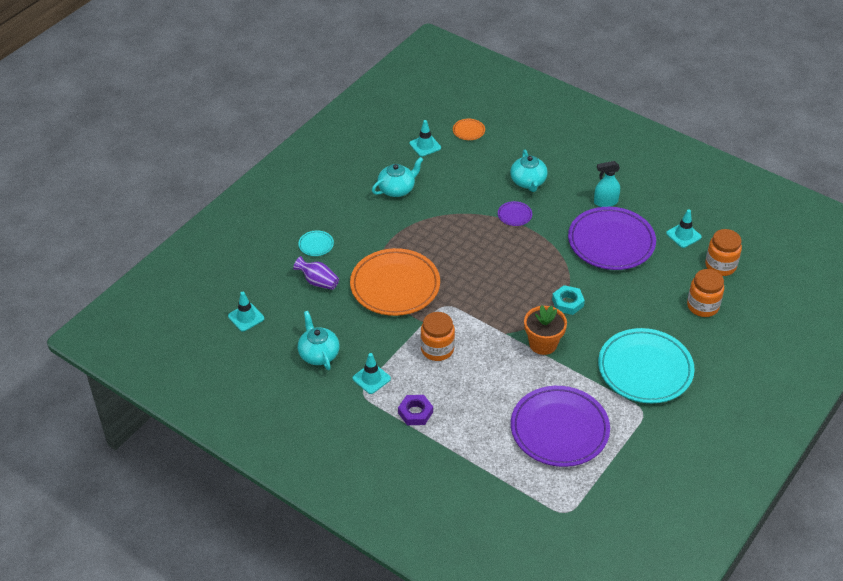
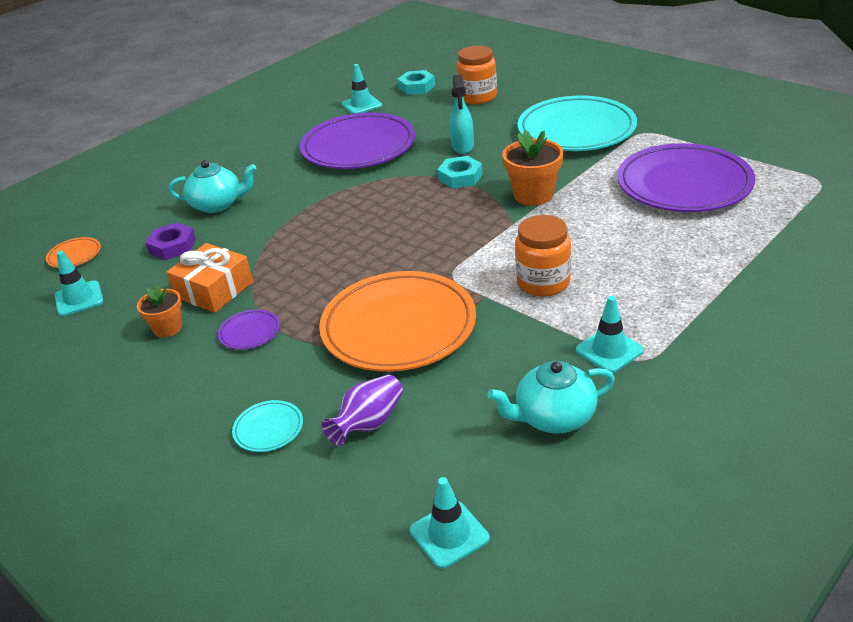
camera: 80 degrees left, 10 degrees down
turquoise teapot [372,157,423,197] -> orange flower pot [137,285,182,338]
purple nut [398,395,433,425] -> purple nut moved to [146,223,196,260]
purple plate [498,201,532,226] -> purple plate moved to [218,309,280,350]
turquoise spray bottle [594,161,620,207] -> turquoise spray bottle moved to [450,74,474,154]
orange jar [705,229,742,276] -> turquoise nut [397,70,435,95]
none -> orange gift [166,243,253,313]

